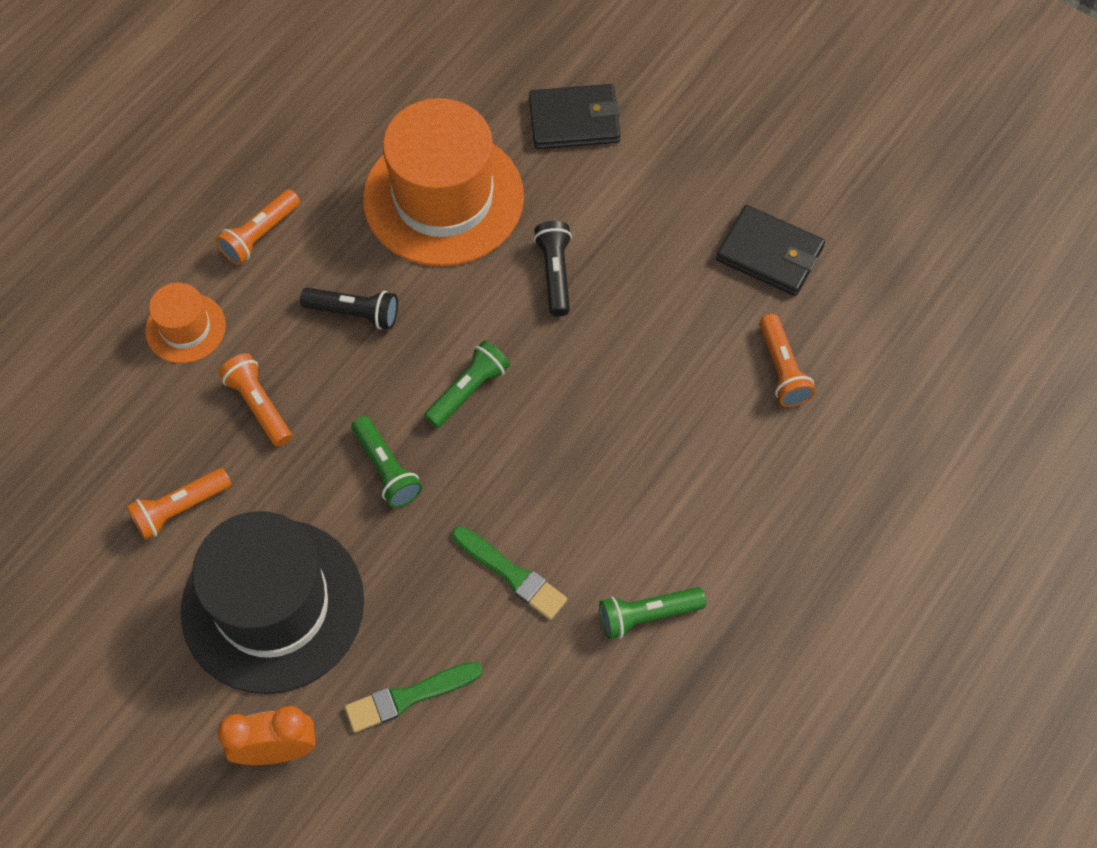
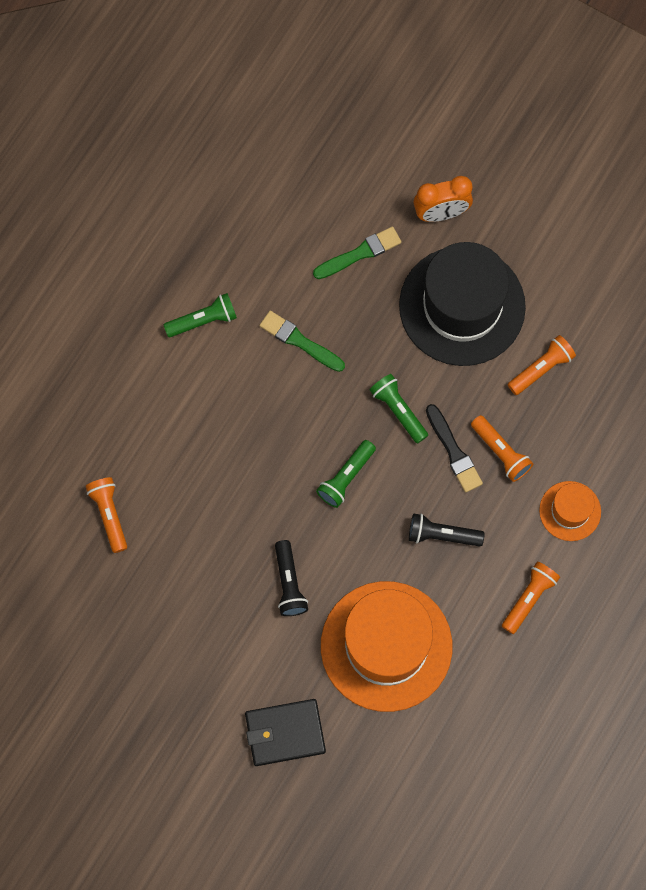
camera: 175 degrees right, 10 degrees up
black wallet [716,205,825,296] -> none
none -> black brush [426,404,483,492]

